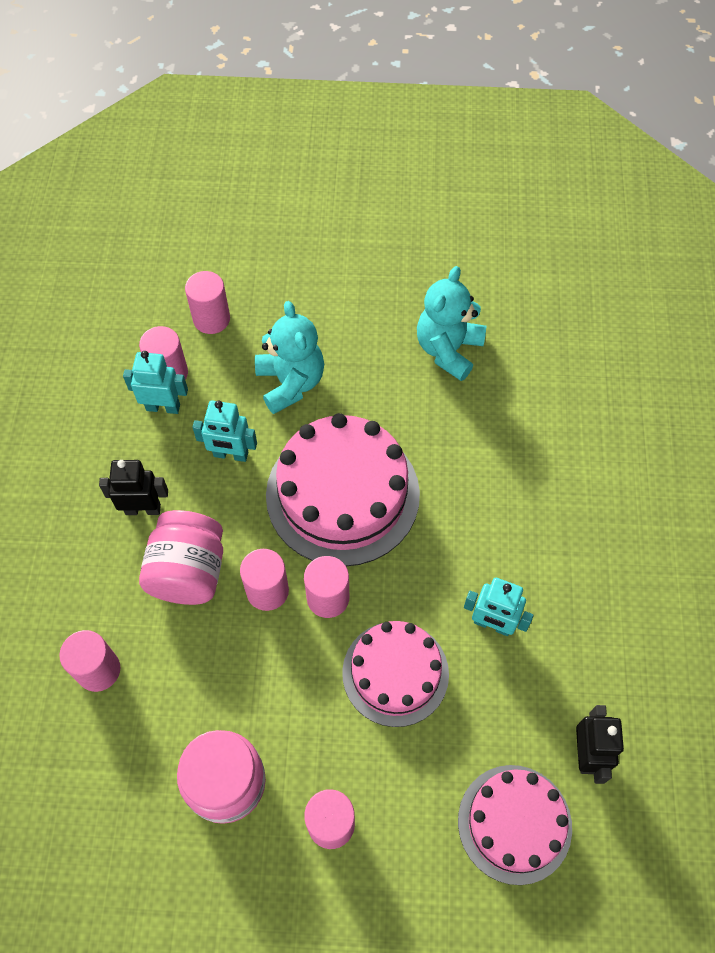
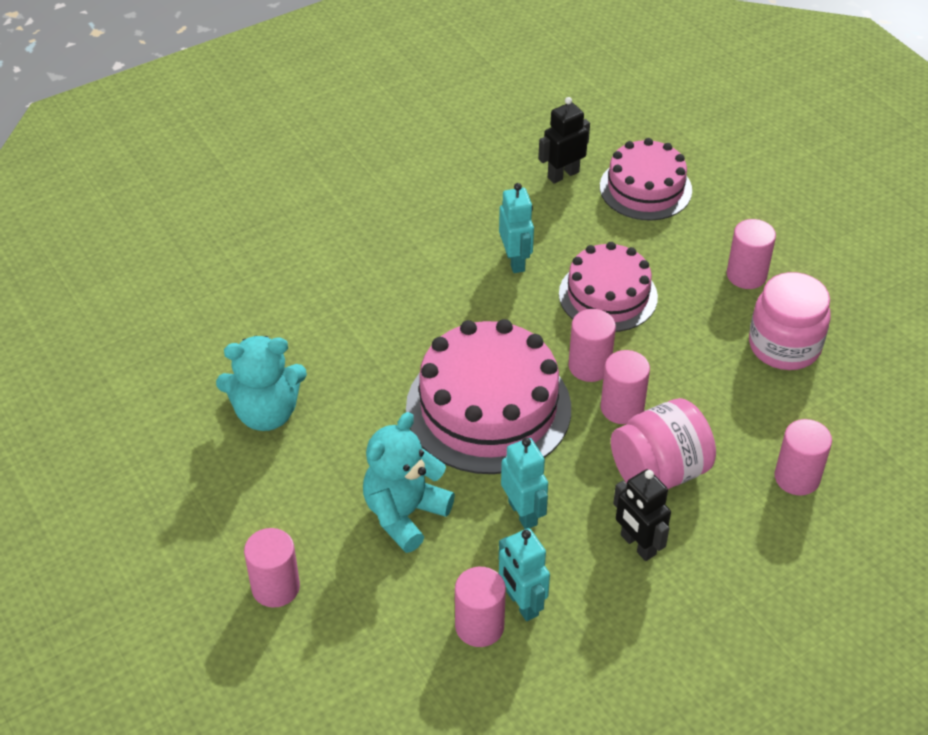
camera: 125 degrees left, 15 degrees down
pink cylinder [185,271,230,334] -> pink cylinder moved to [244,528,300,608]

